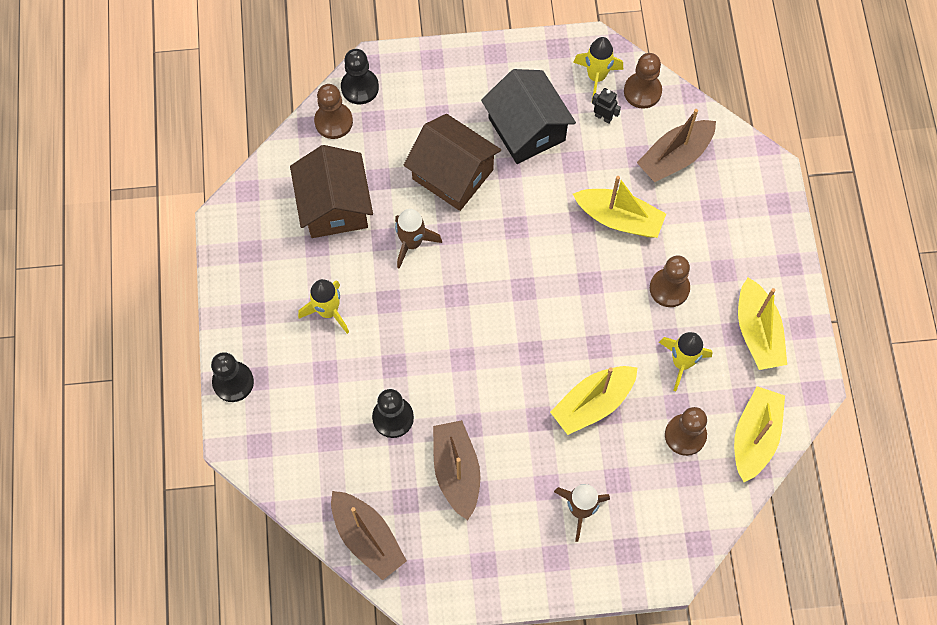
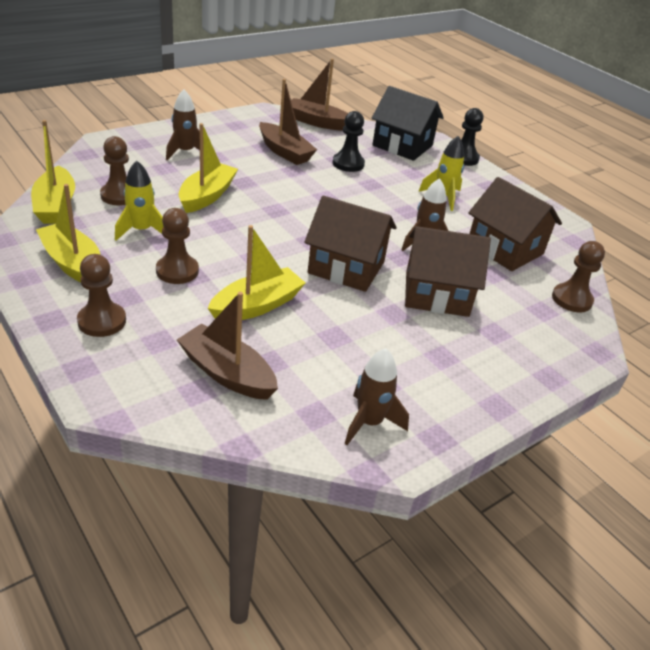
camera: 145 degrees right, 30 degrees down
black pawn [341,49,379,104] -> none
black house [481,69,576,164] -> black house moved to [372,86,444,161]
yellow rocket [573,37,623,99] -> brown rocket [344,348,409,445]
yellow boat [573,176,666,238] -> yellow boat turned 150 degrees clockwise [208,225,305,320]
black robot [592,88,621,124] -> none
brown pawn [624,53,662,109] -> brown pawn moved to [77,254,126,337]
brown boat [637,109,716,182] -> brown boat turned 75 degrees counterclockwise [177,292,278,400]
none -> brown house [304,196,397,292]

